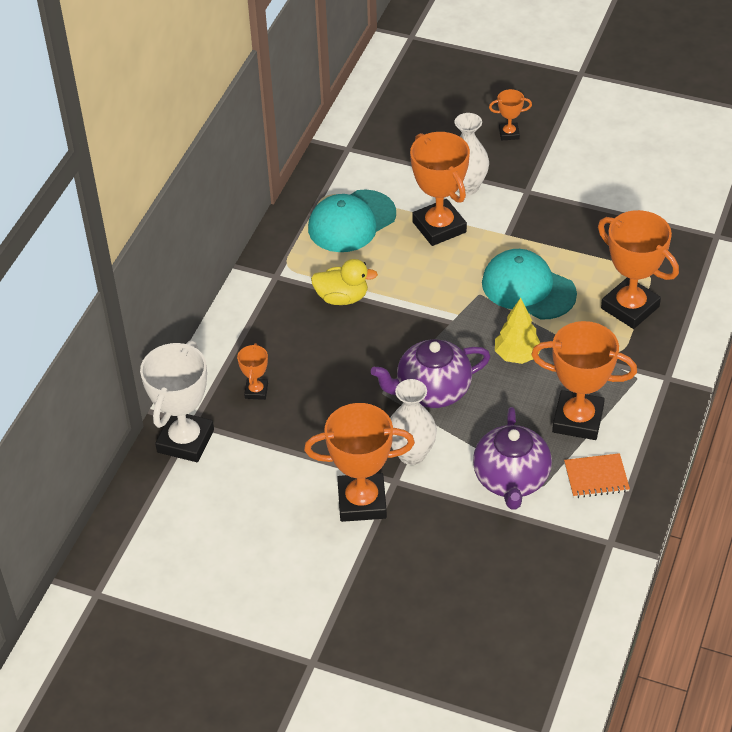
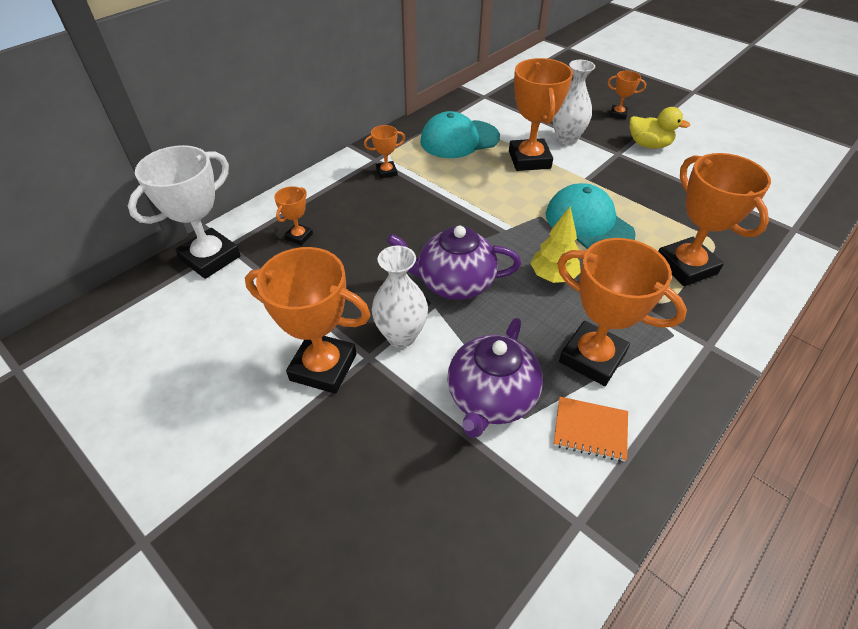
camera: 20 degrees right, 0 degrees up
yellow duck [311,259,378,305] -> yellow duck moved to [630,107,690,149]
none -> orange trophy [364,125,405,179]

